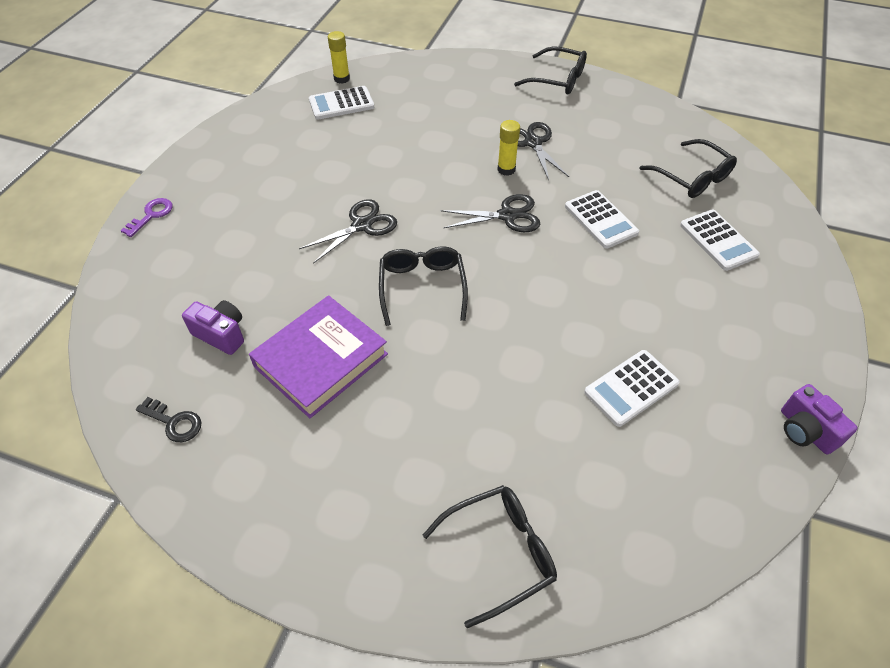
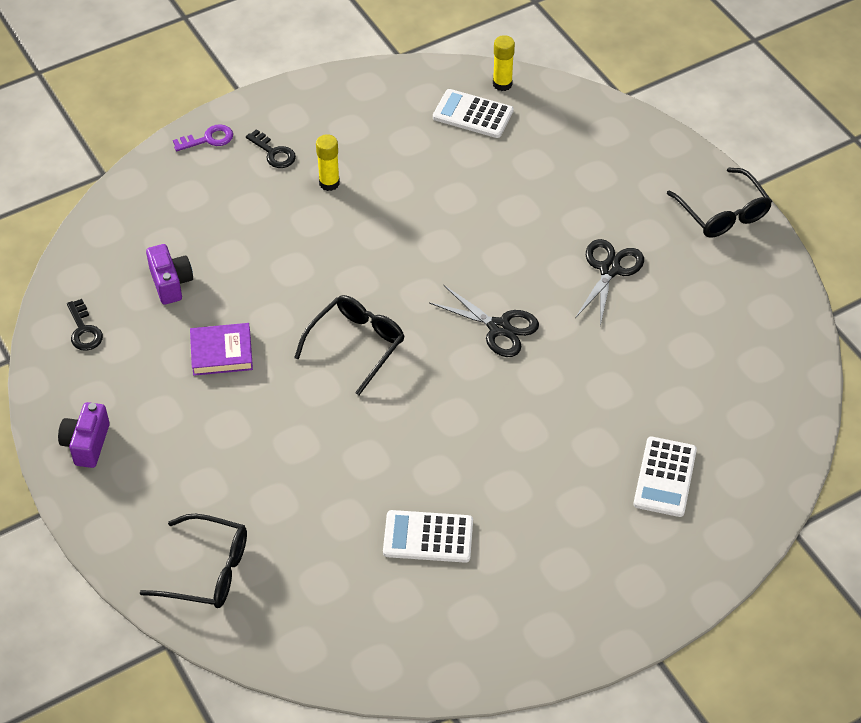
camera: 40 degrees right, 0 degrees up
purple book [249,295,388,418] -> purple book [190,323,253,376], size x0.59
black scissors [299,199,397,264] -> none
yellow glue stick [497,120,520,176] -> yellow glue stick moved to [316,134,340,191]
white calculator [565,190,639,249] -> none
black glasses [639,139,737,198] -> none
purple camera [781,384,858,455] -> purple camera moved to [58,402,110,468]
none -> black key [246,129,296,168]

